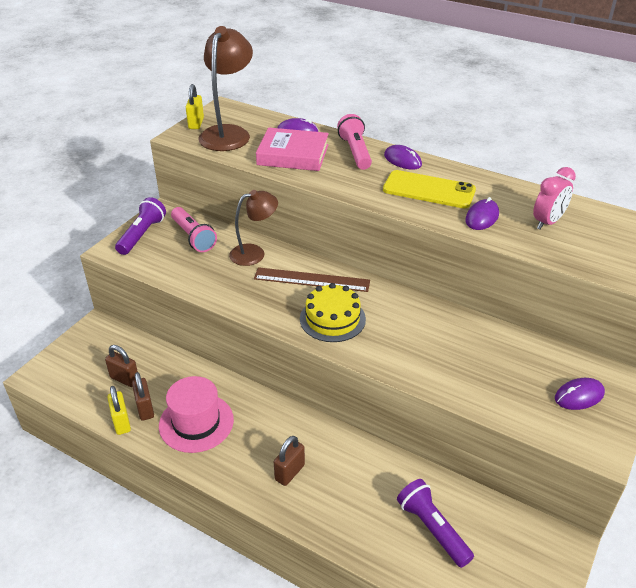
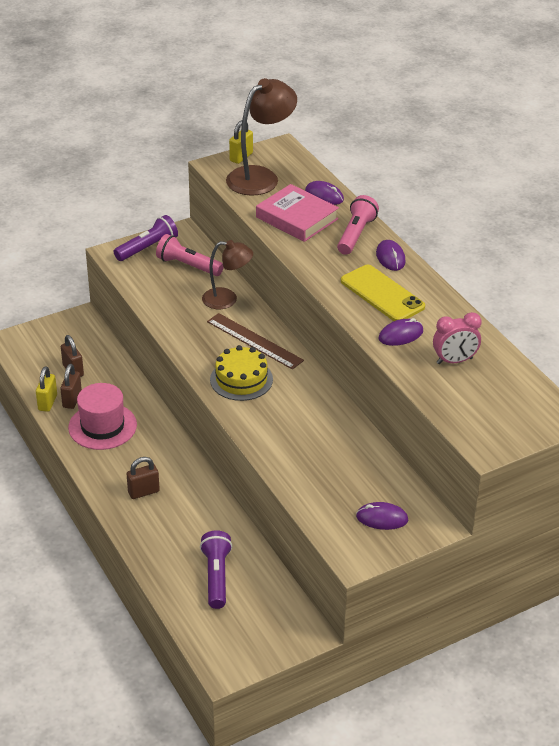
camera: 30 degrees right, 0 degrees up
pink flashlight [171,207,217,252] -> pink flashlight turned 120 degrees clockwise [156,234,224,276]

